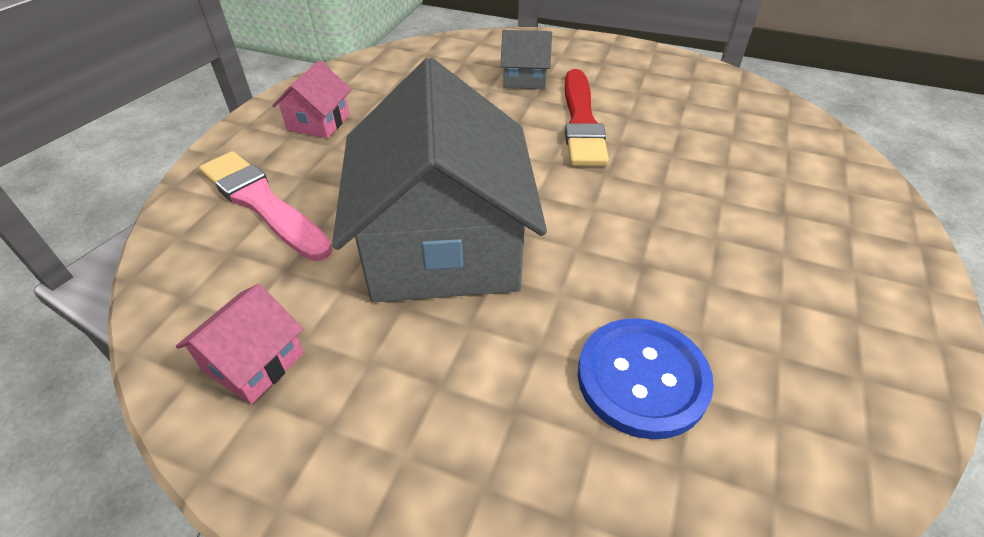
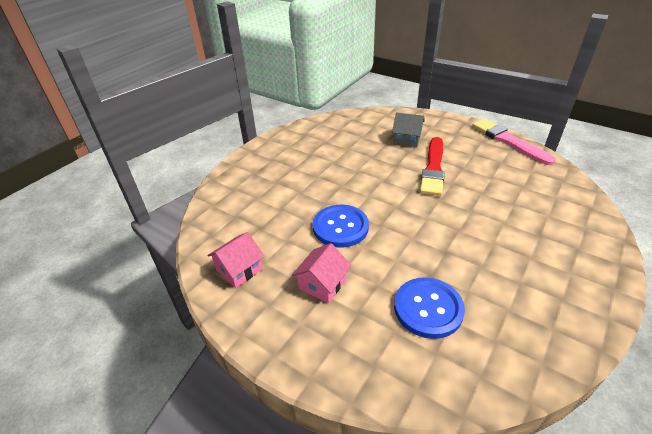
camera: 15 degrees right, 5 degrees down
pink brush [199,151,332,261] -> pink brush moved to [472,119,555,165]
pink house [272,60,351,138] -> pink house moved to [292,243,351,303]
grey house [332,58,547,302] -> blue button [313,205,369,248]

